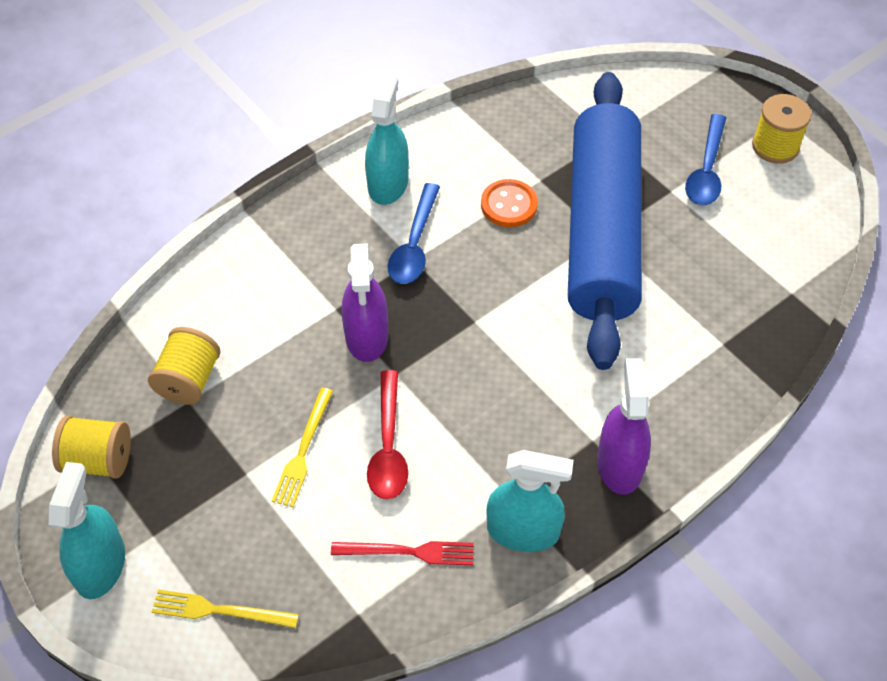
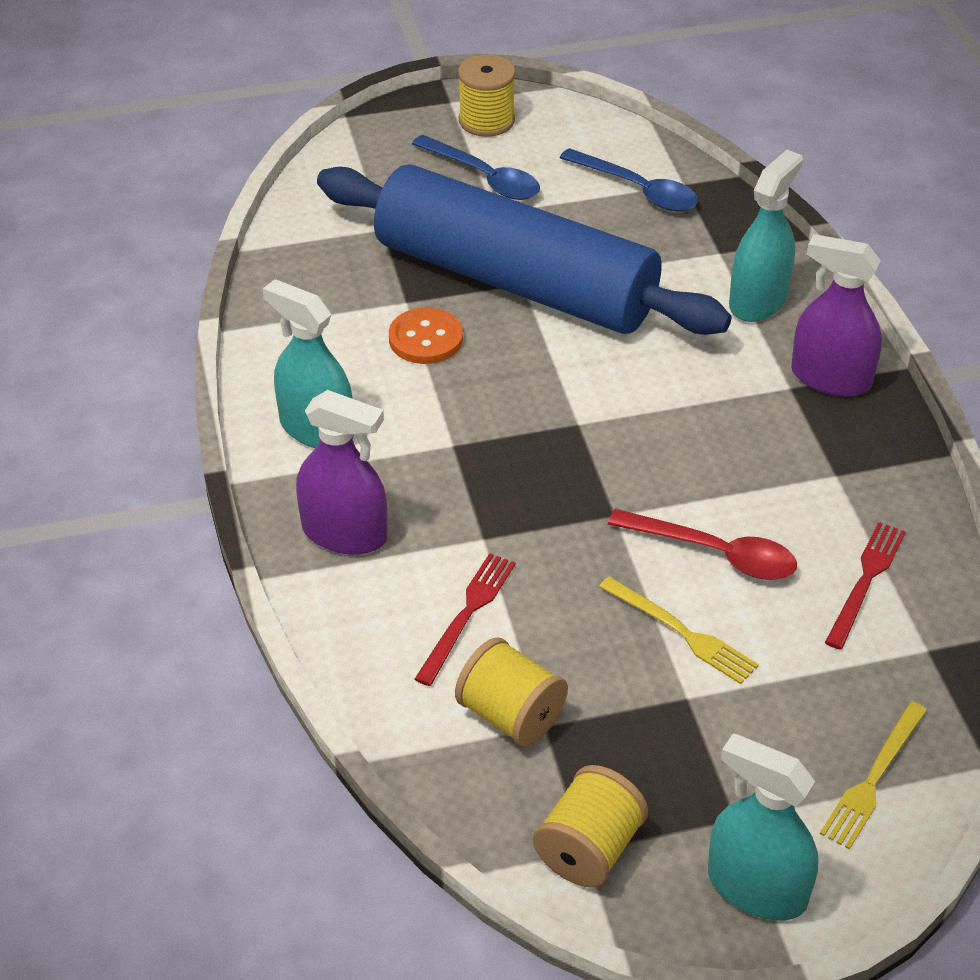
camera: 65 degrees left, 10 degrees down
purple spray bottle [342,243,388,362] -> purple spray bottle moved to [296,390,387,555]
blue spoon [387,183,440,284] -> blue spoon moved to [560,148,698,211]
turquoise spray bottle [486,450,574,552] -> turquoise spray bottle moved to [729,150,803,322]
none -> red fork [415,553,516,686]

